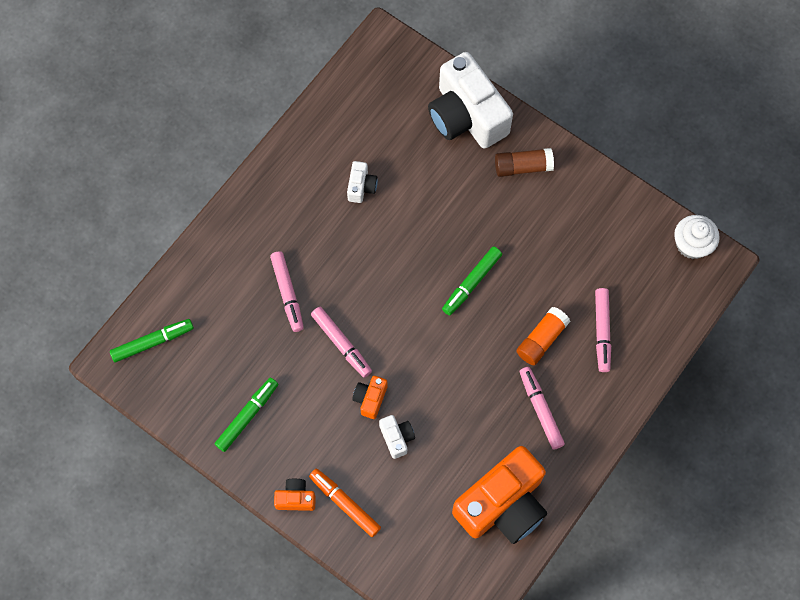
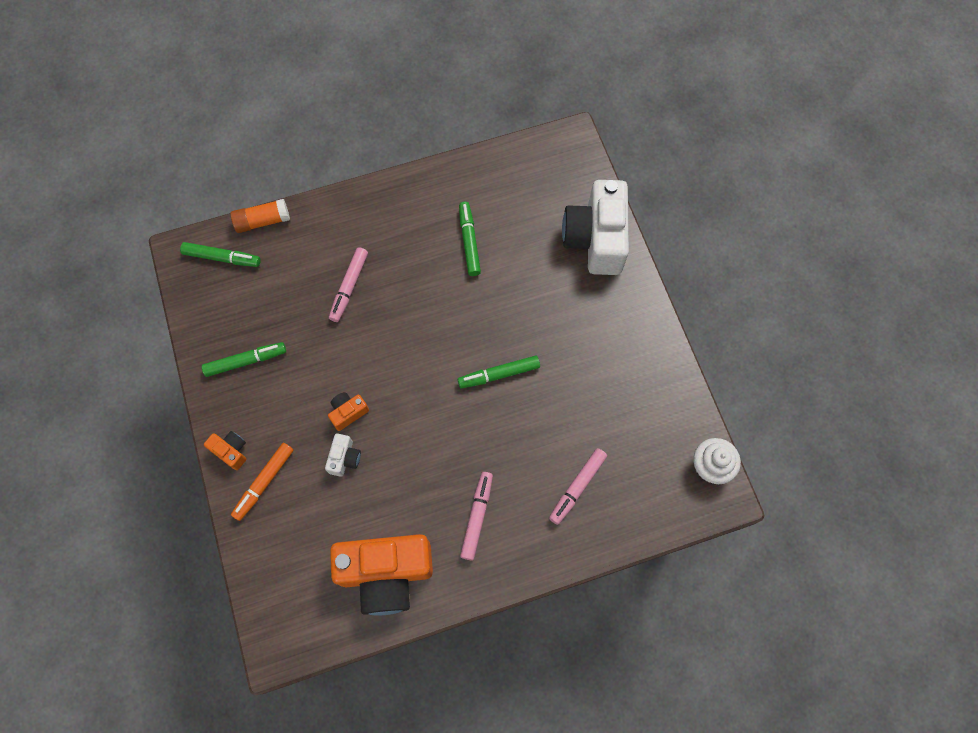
camera: 35 degrees right, 0 degrees up
orange marker [309,469,381,537] -> orange marker turned 135 degrees counterclockwise [231,443,294,521]
pink marker [311,307,372,378] -> none
white camera [347,161,378,203] -> green marker [459,202,481,276]
brown glue stick [495,148,554,177] -> none
orange glue stick [516,307,570,365] -> orange glue stick moved to [230,199,290,233]

